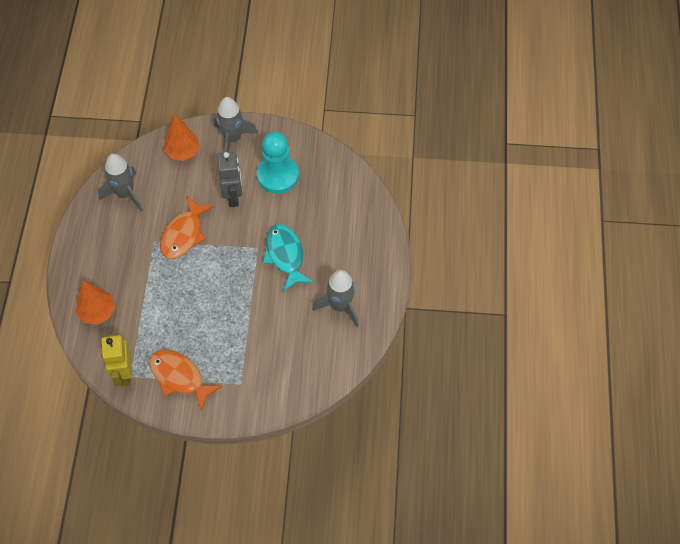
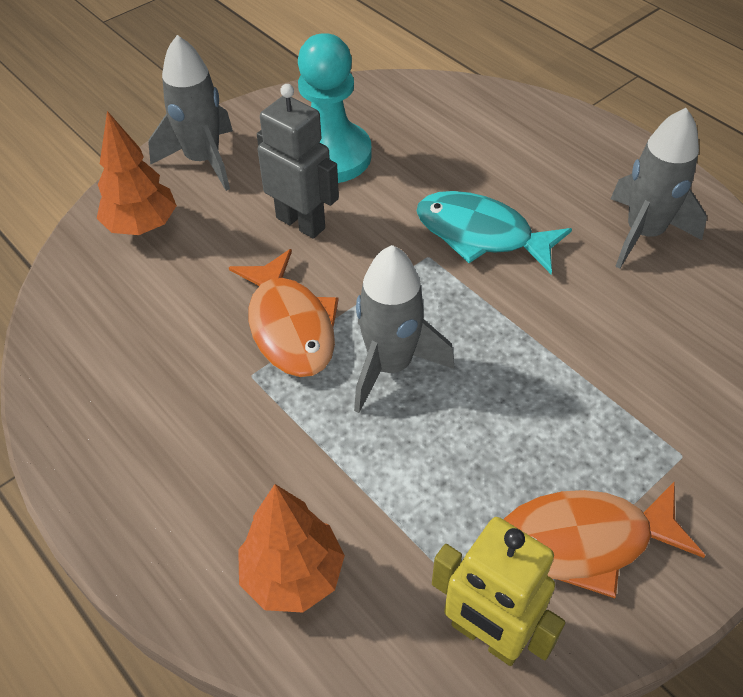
camera: 45 degrees left, 10 degrees down
grey rocket [98,154,143,212] -> grey rocket moved to [354,245,455,413]

